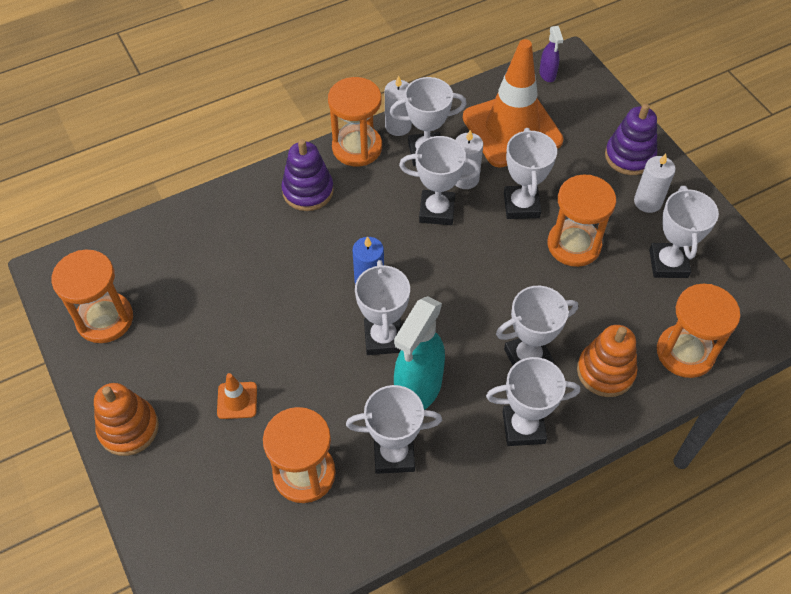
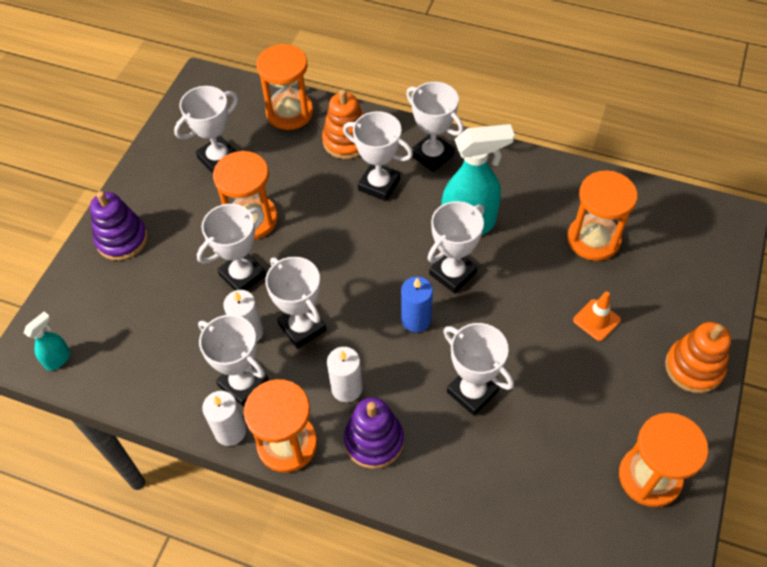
camera: 130 degrees left, 0 degrees up
white trophy [346,385,442,474] -> white trophy moved to [444,323,514,416]
orange traffic cone [463,39,563,167] -> none
purple spray bottle [539,26,563,82] -> turquoise spray bottle [24,312,70,371]
white candle [634,154,676,213] -> white candle moved to [327,347,363,402]

